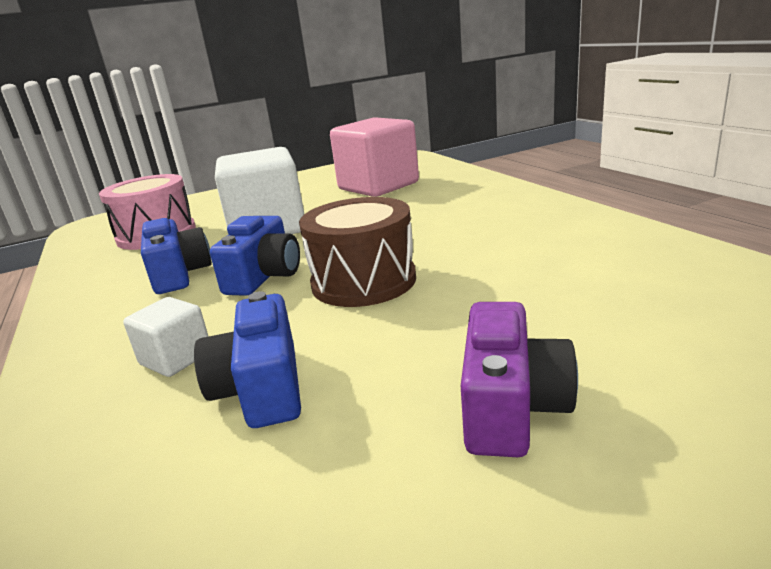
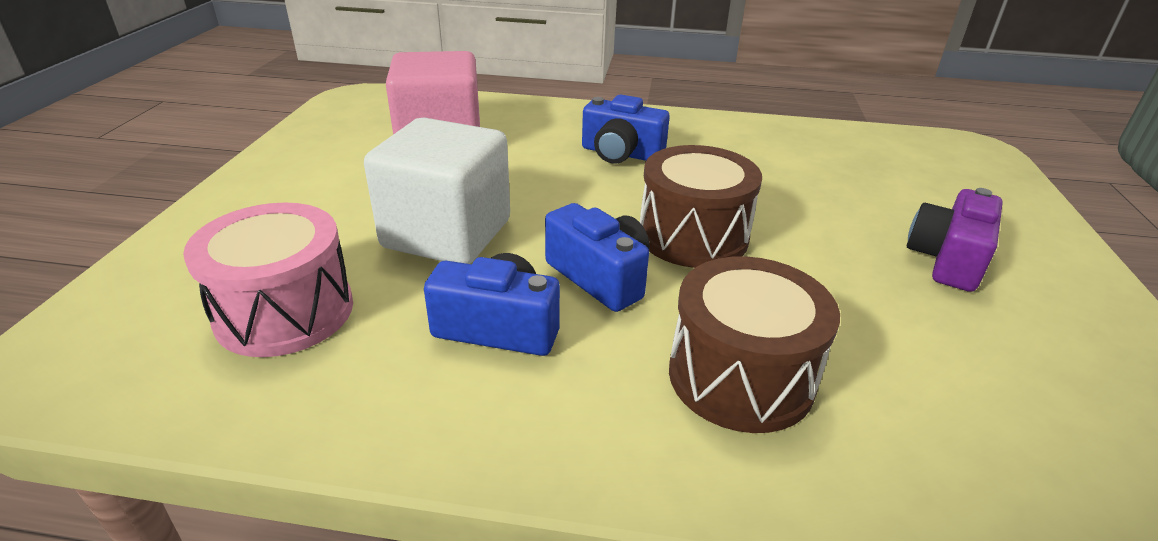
camera: 60 degrees left, 10 degrees up
white cube [123,297,209,377] -> brown drum [669,256,840,433]
blue camera [194,291,301,428] -> blue camera moved to [582,95,670,164]
purple camera [461,302,578,457] -> purple camera turned 105 degrees counterclockwise [907,188,1003,292]

